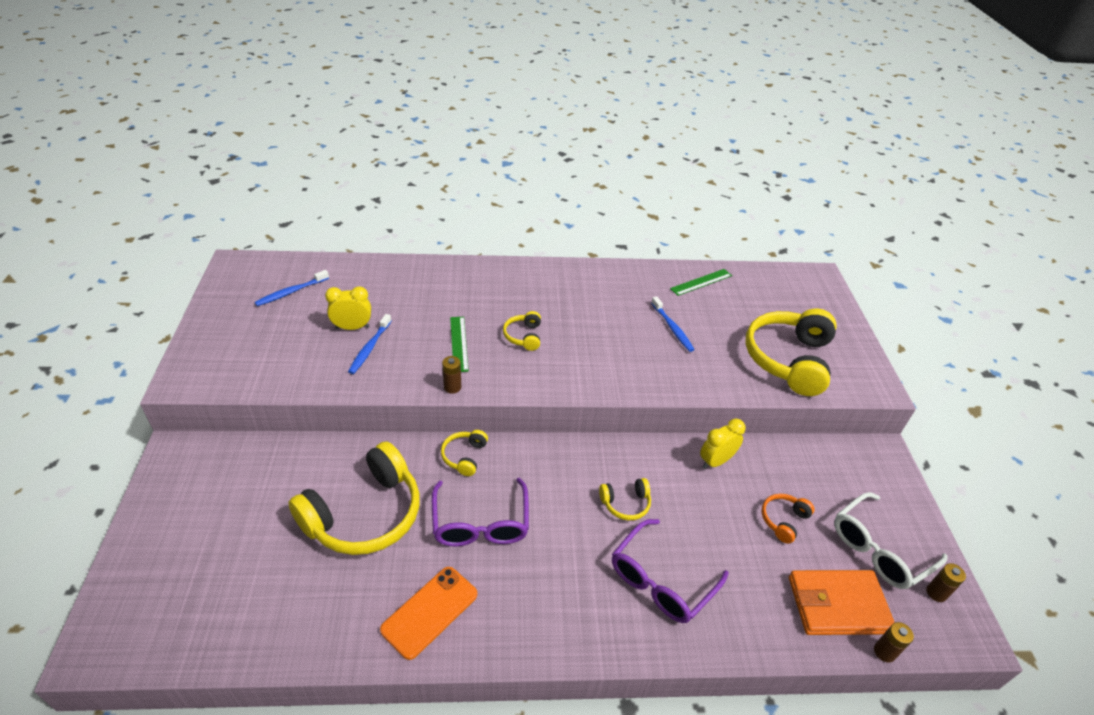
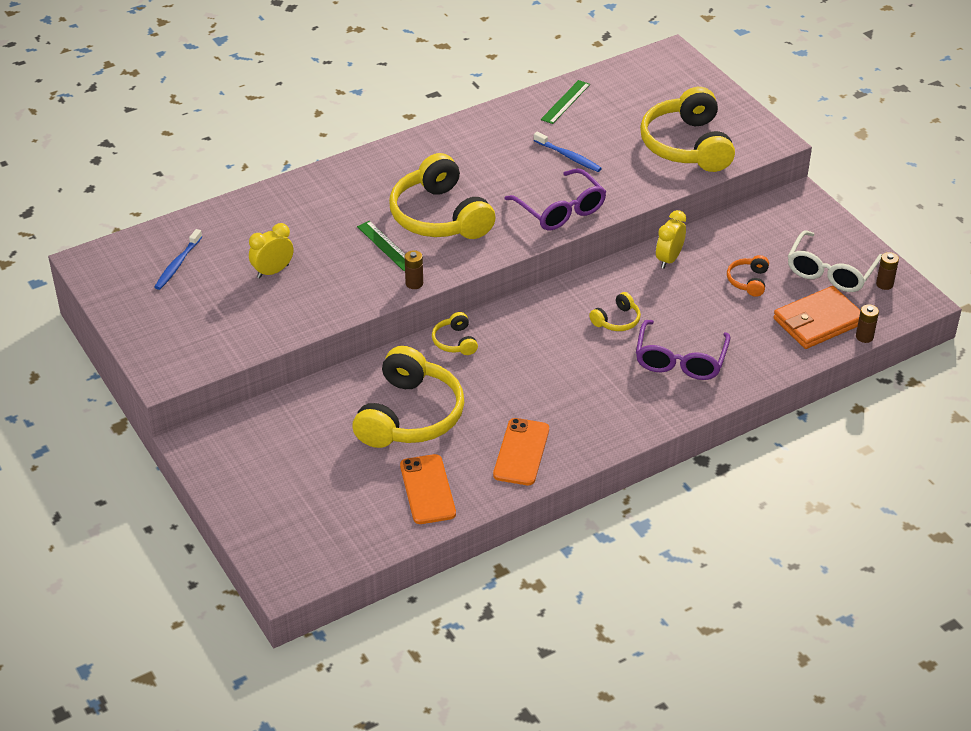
camera: 25 degrees left, 0 degrees up
blue toothbrush [348,314,391,374] -> none
purple glasses [432,478,529,546] -> purple glasses moved to [504,168,606,230]
yellow headphones [503,311,541,351] -> yellow headphones [389,153,496,239], size x2.23
none -> orange phone [400,454,456,524]

